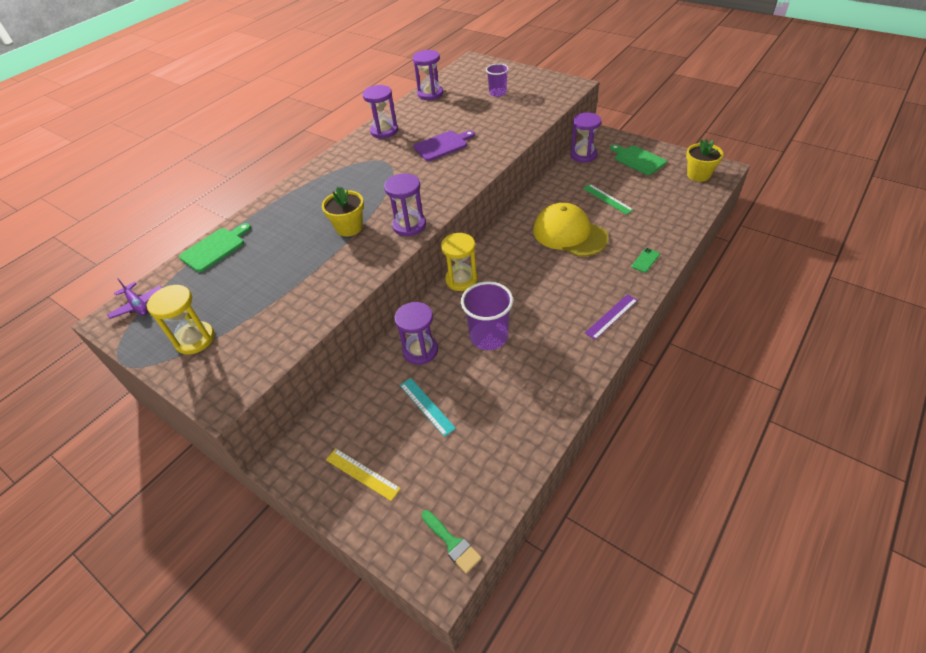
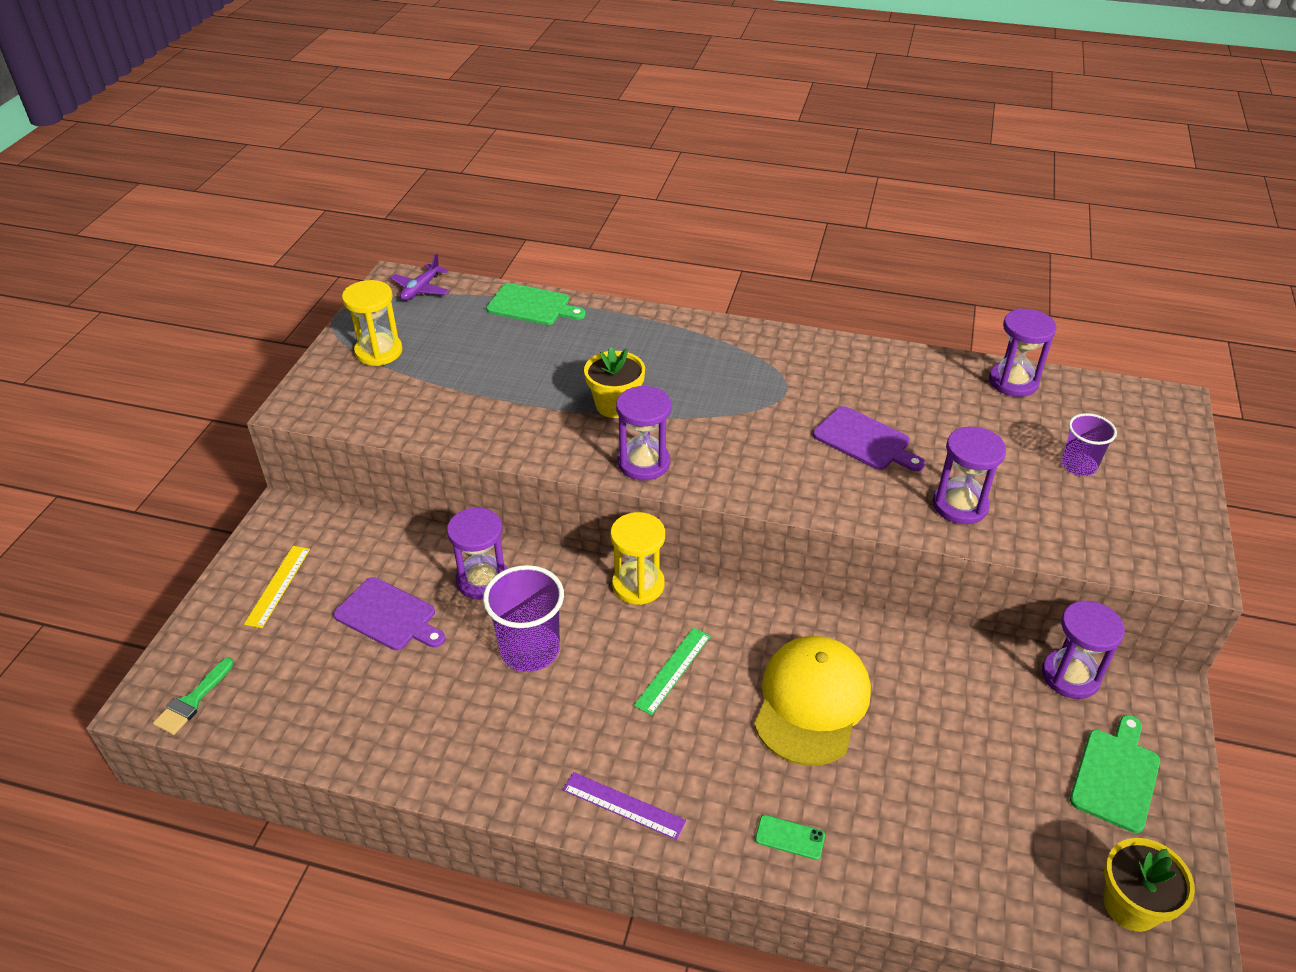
camera: 65 degrees right, 5 degrees down
purple hourglass [363,85,398,139] -> purple hourglass moved to [933,426,1006,524]
turquoise ruler [400,378,456,437] -> purple cutting board [333,577,445,650]
green ruler [583,184,634,215] -> green ruler moved to [634,627,711,715]

